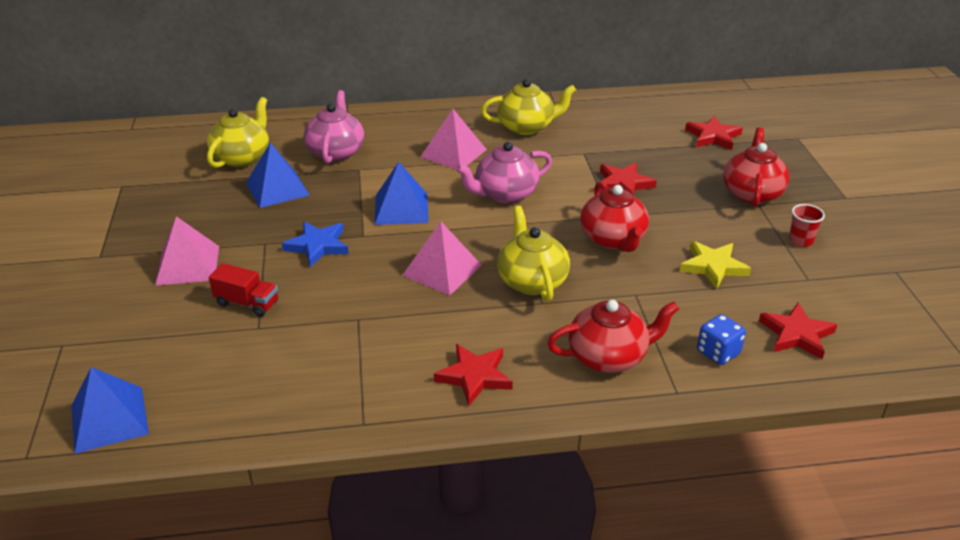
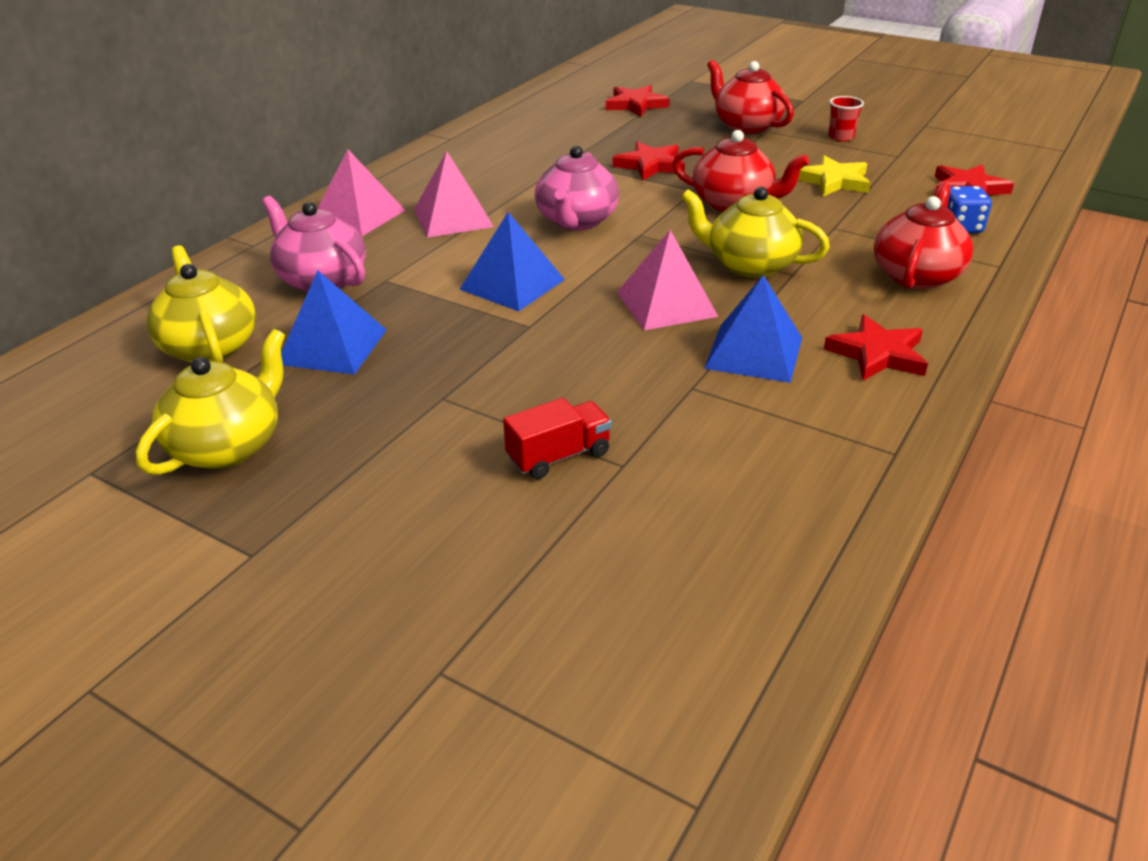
camera: 50 degrees left, 0 degrees up
blue pyramid [71,367,149,454] -> blue pyramid moved to [704,275,802,383]
pink pyramid [155,216,219,286] -> pink pyramid moved to [318,149,405,236]
blue star [282,221,349,267] -> none
yellow teapot [481,79,576,135] -> yellow teapot moved to [136,329,285,475]

